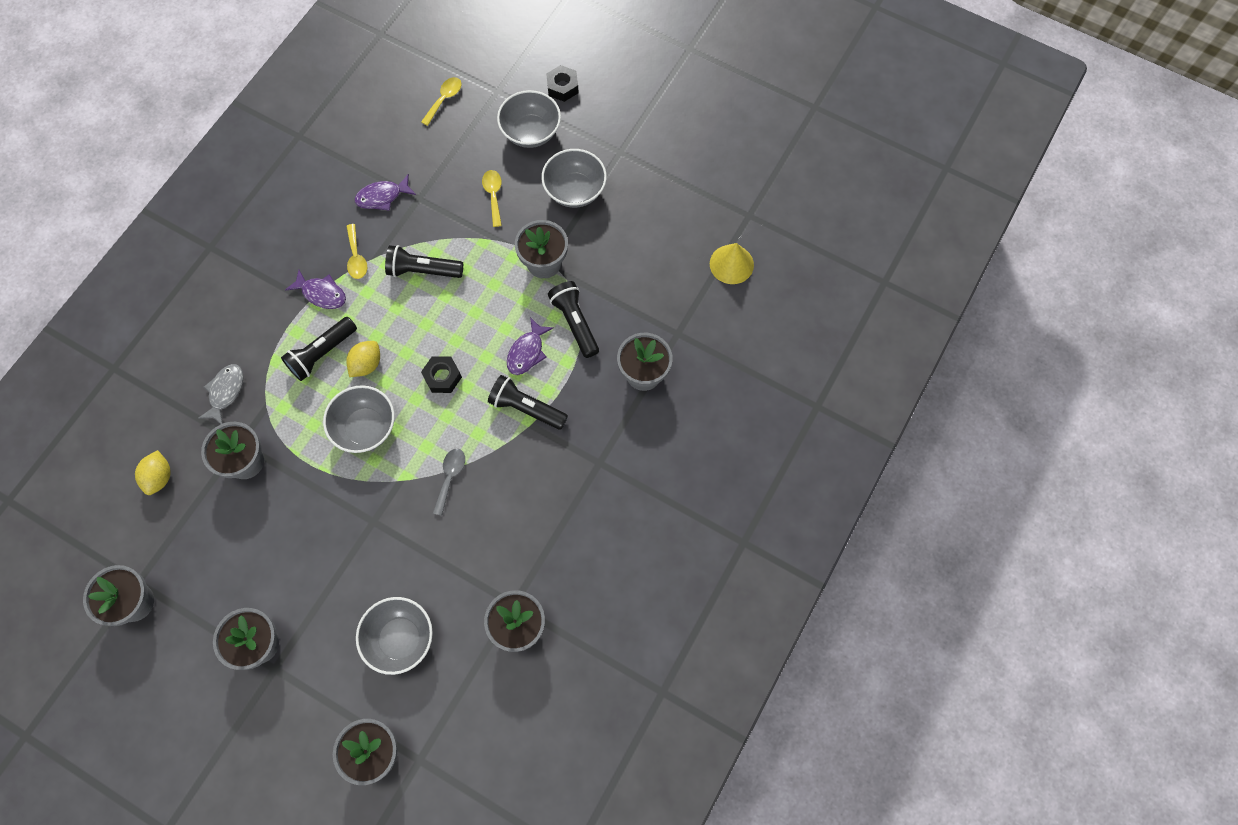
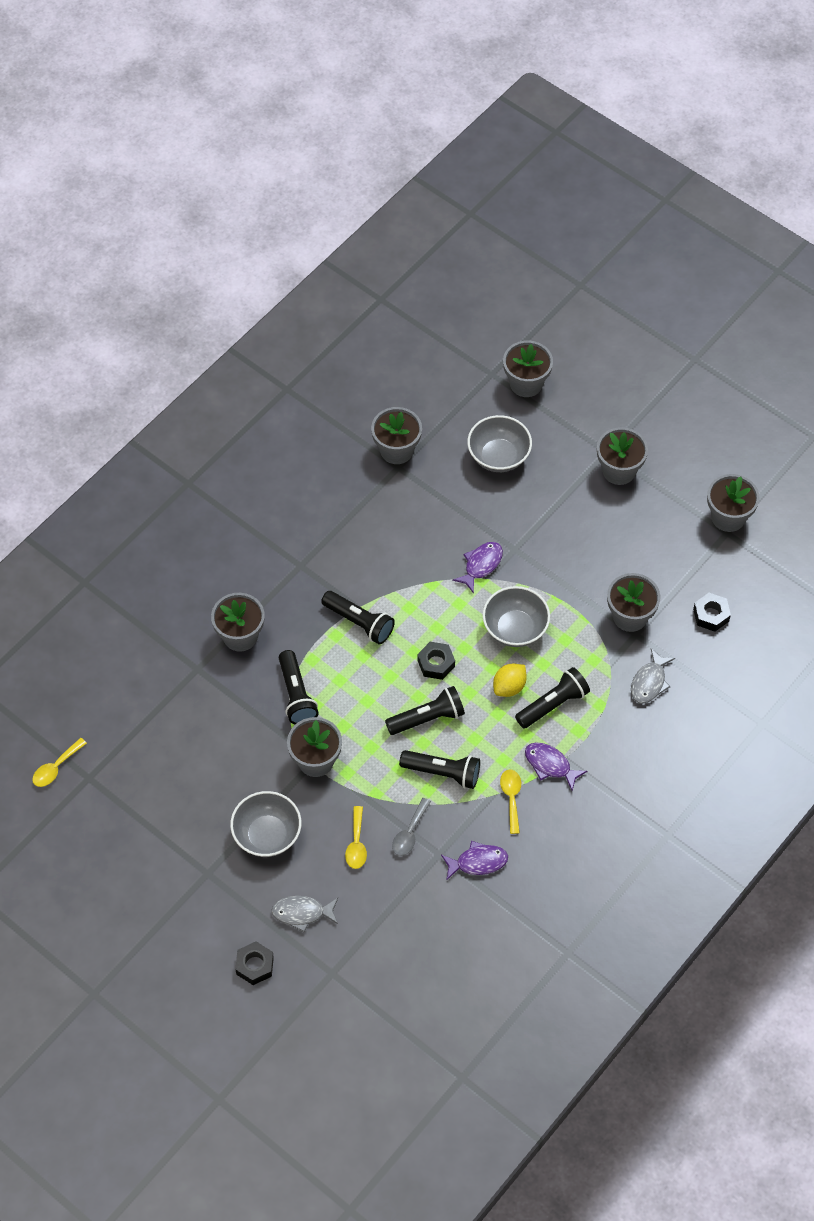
camera: 170 degrees left, 10 degrees down
yellow lemon [135,450,171,495] -> black nut [693,593,731,632]
yellow spoon [421,77,461,126] -> yellow spoon moved to [32,738,87,787]
grey spoon [433,449,465,516] -> grey spoon moved to [392,798,431,856]
grey bowl [497,90,561,148] -> grey fish [271,896,338,933]
purple fish [507,317,554,375] -> purple fish moved to [452,542,503,594]
yellow cone [710,243,754,284] -> none
none -> black flashlight [385,686,465,735]

